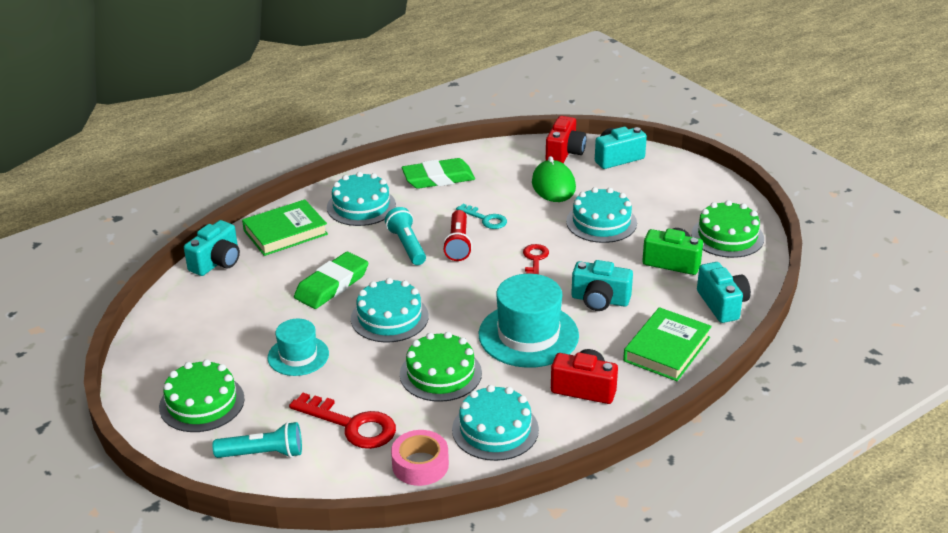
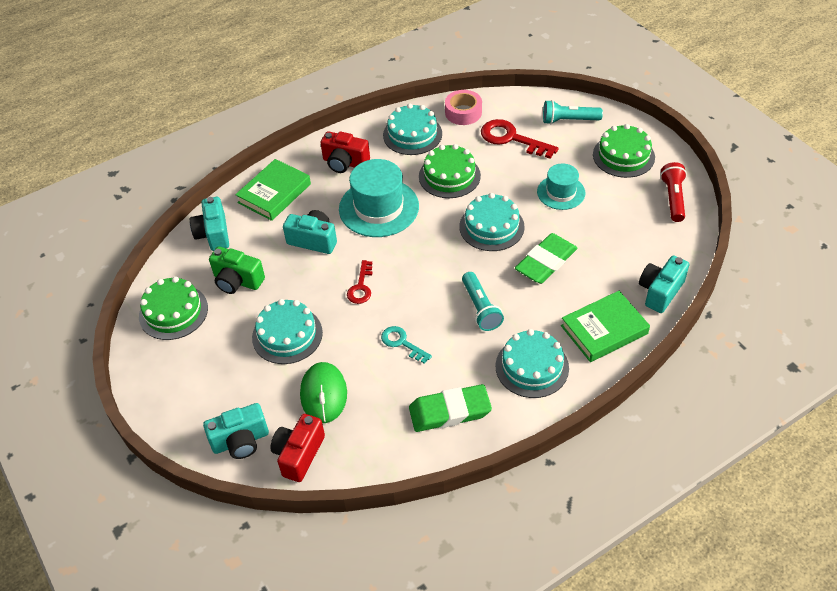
camera: 175 degrees left, 15 degrees up
red flashlight [443,210,472,261] -> red flashlight moved to [660,162,687,222]

